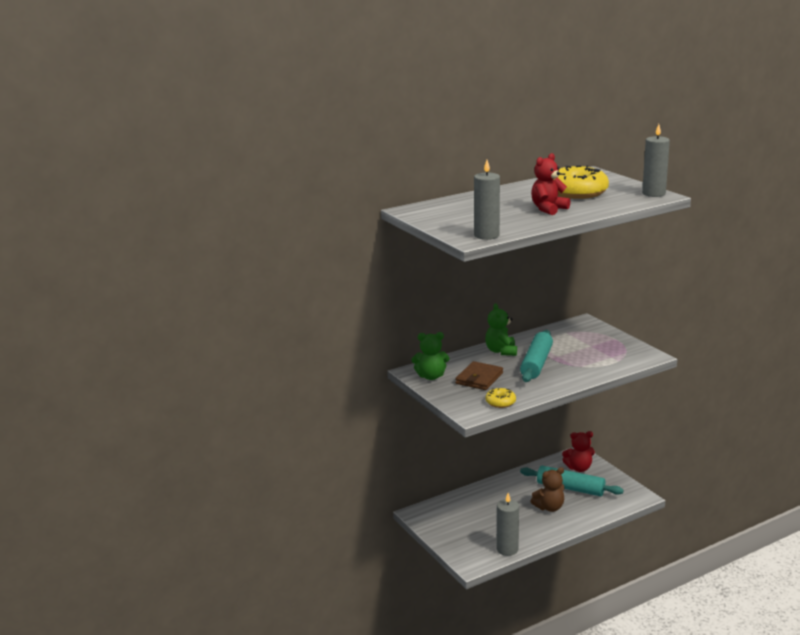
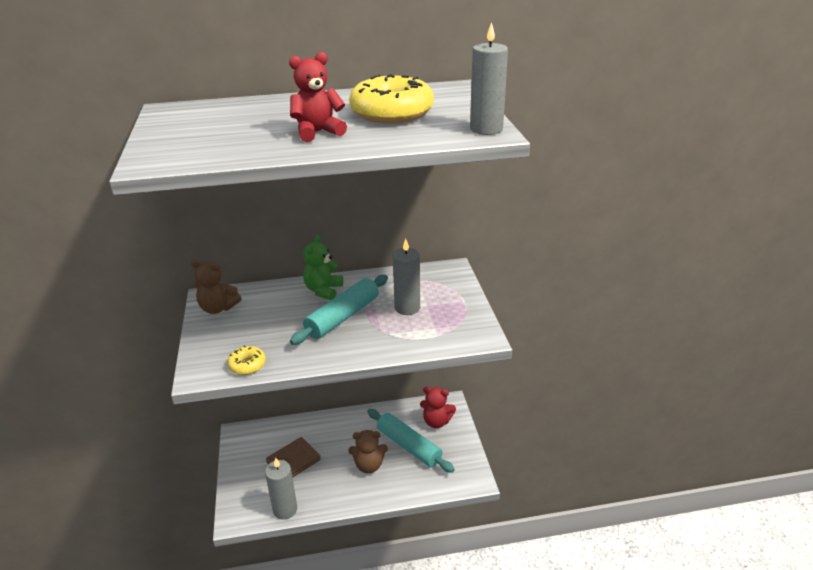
camera: 20 degrees right, 10 degrees up
green teddy bear [412,332,449,380] -> brown teddy bear [191,259,242,314]
brown wallet [455,361,503,390] -> brown wallet moved to [266,437,321,478]
grey candle [474,160,500,240] -> grey candle moved to [393,239,420,315]

